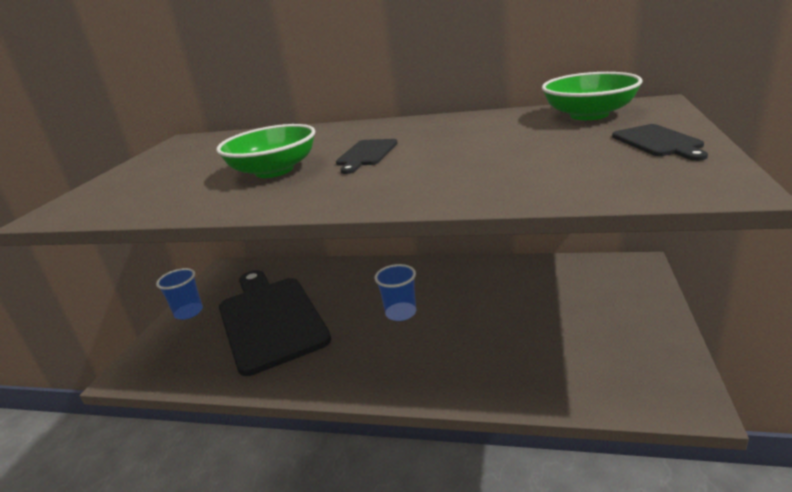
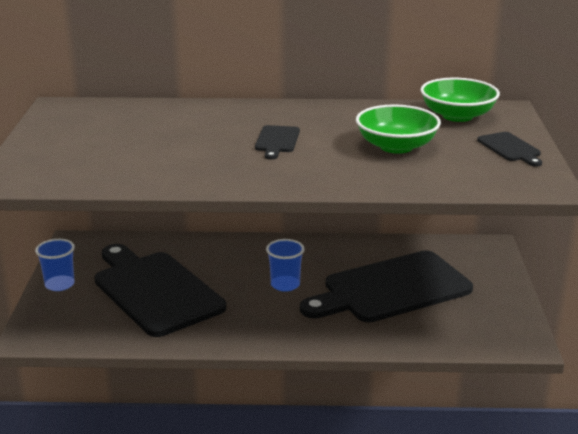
camera: 15 degrees left, 0 degrees up
green bowl [216,124,315,178] -> green bowl moved to [356,104,441,154]
none -> black cutting board [300,251,473,322]

